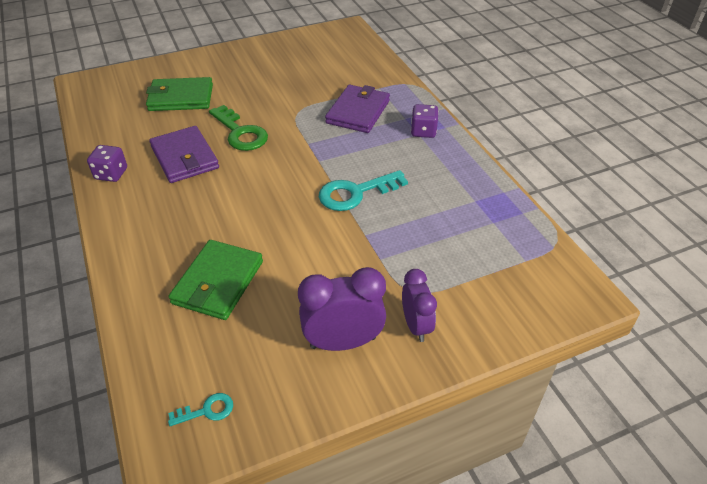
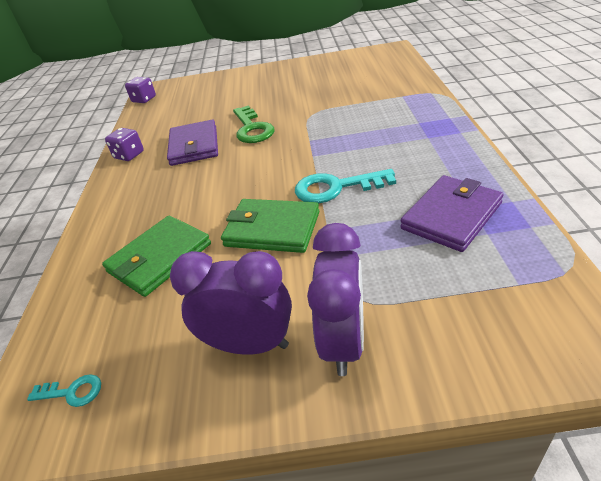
camera: 25 degrees right, 5 degrees down
green wallet [146,77,213,111] -> green wallet moved to [221,199,319,253]
purple wallet [325,85,390,133] -> purple wallet moved to [400,175,504,252]
purple clock [402,269,437,342] -> purple clock [307,223,364,376], size x1.52
purple dice [411,104,439,138] -> purple dice moved to [125,77,156,103]

